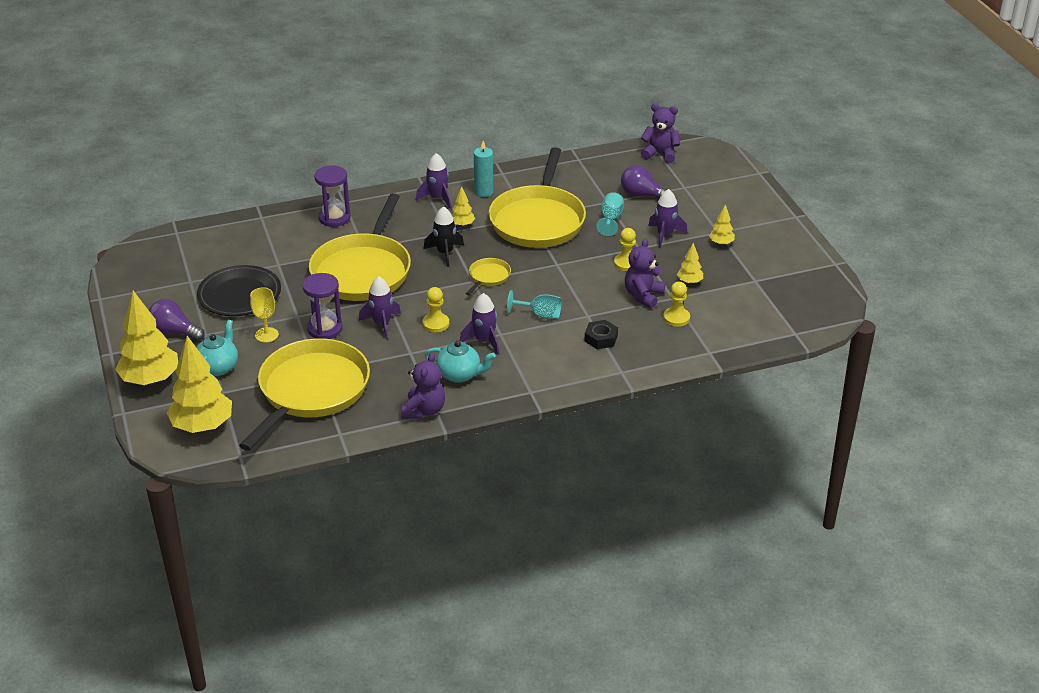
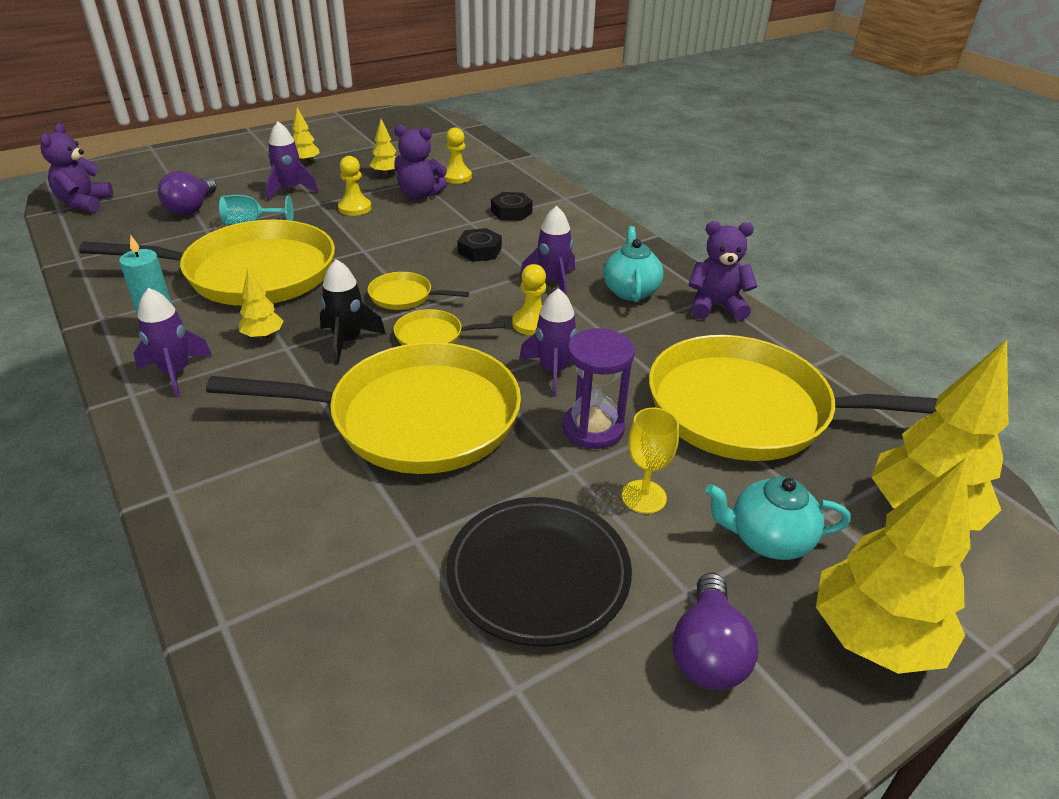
camera: 105 degrees left, 0 degrees up
purple hourglass [314,165,351,227] -> none
turquoise goblet [507,290,562,319] -> black nut [457,228,502,262]
none -> yellow pan [394,309,504,345]

